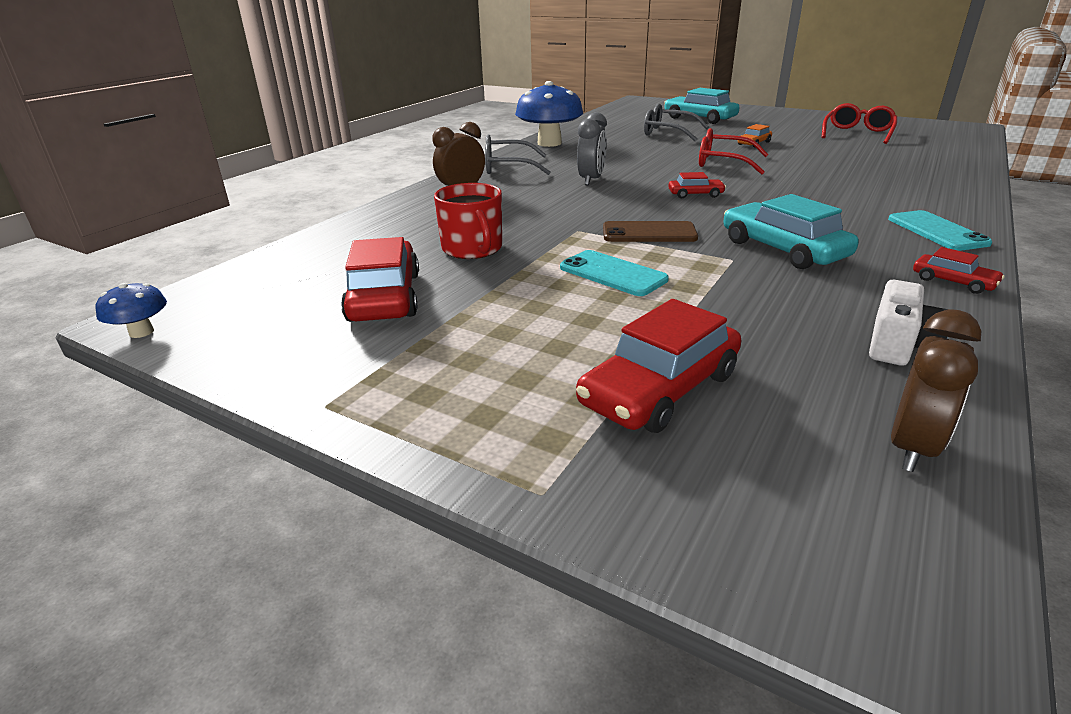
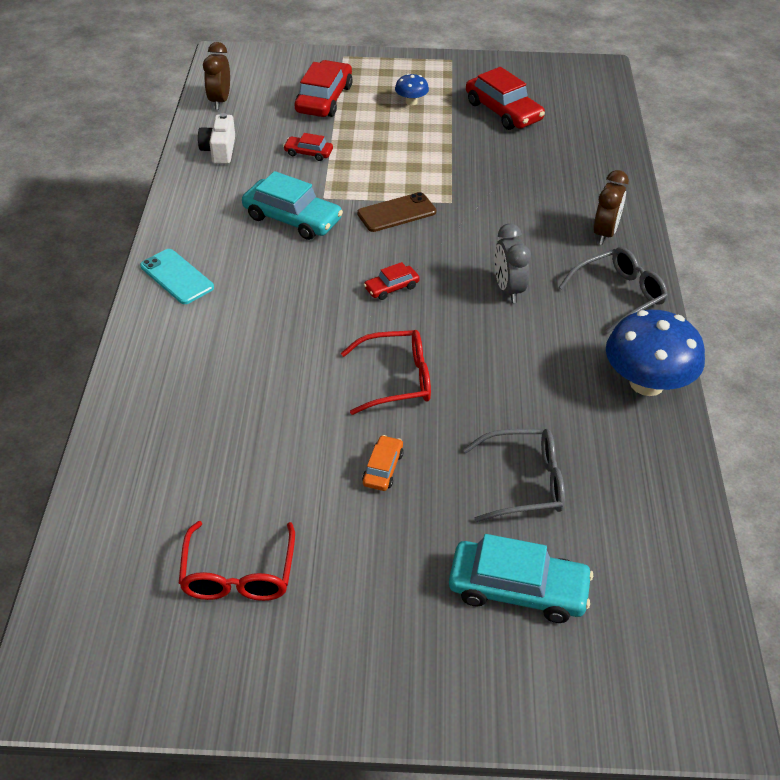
camera: 150 degrees right, 15 degrees up
blue mushroom [95,283,167,338] -> blue mushroom moved to [395,73,429,105]
red mug [434,183,502,259] -> none
turquoise phone [560,250,669,296] -> none
red car [913,247,1005,294] -> red car moved to [283,133,333,161]

